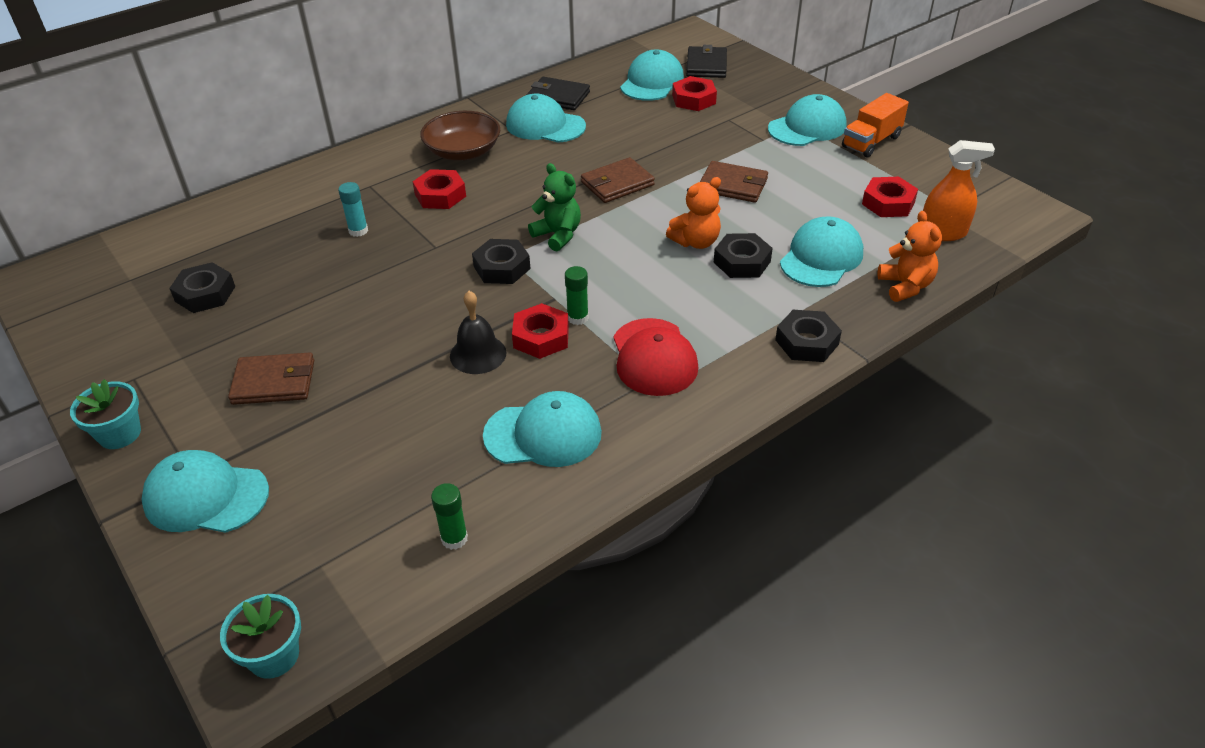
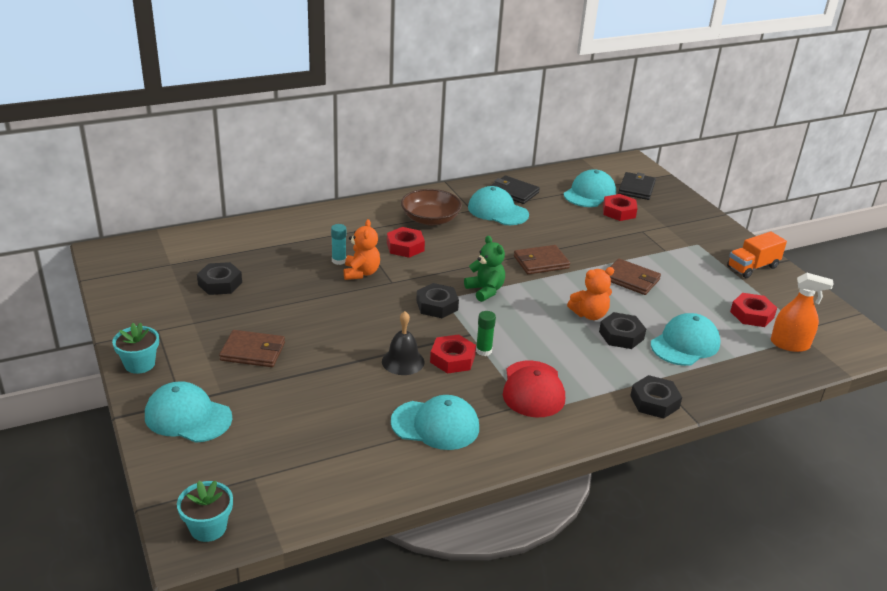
camera: 10 degrees right, 10 degrees down
green glue stick [431,483,468,550] -> none
turquoise cap [768,94,847,146] -> none
orange teddy bear [878,211,942,302] -> orange teddy bear moved to [344,219,380,280]

